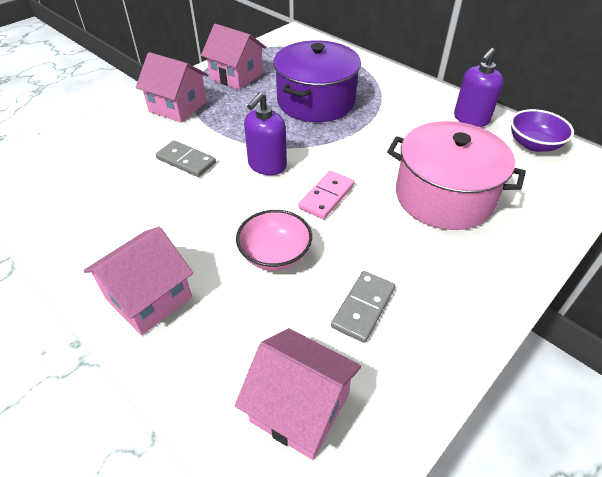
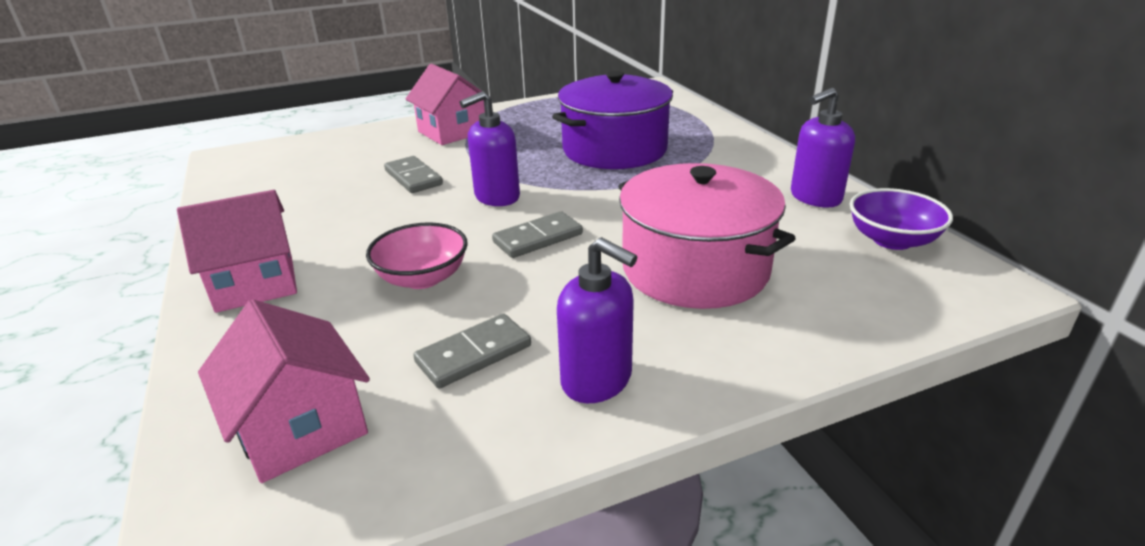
camera: 25 degrees right, 15 degrees down
pink house [201,24,267,90] -> none
pink domino [299,171,354,219] -> grey domino [492,211,583,258]
none -> purple soap dispenser [557,237,637,403]

